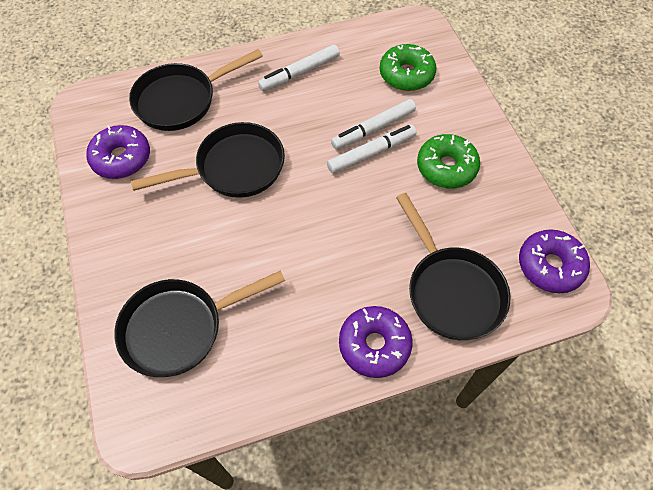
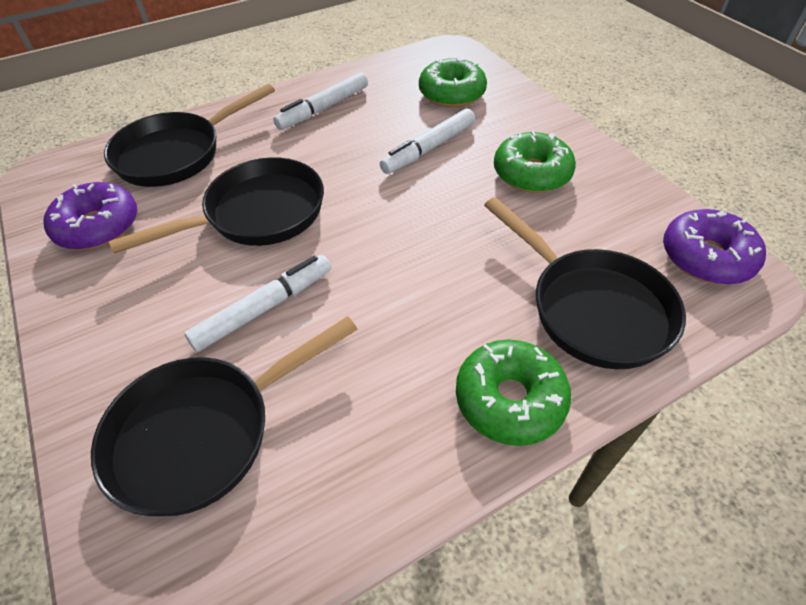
camera: 10 degrees left, 10 degrees down
white marker [327,125,417,174] -> white marker moved to [185,255,331,352]
purple donut [339,306,413,378] -> green donut [456,340,571,446]

